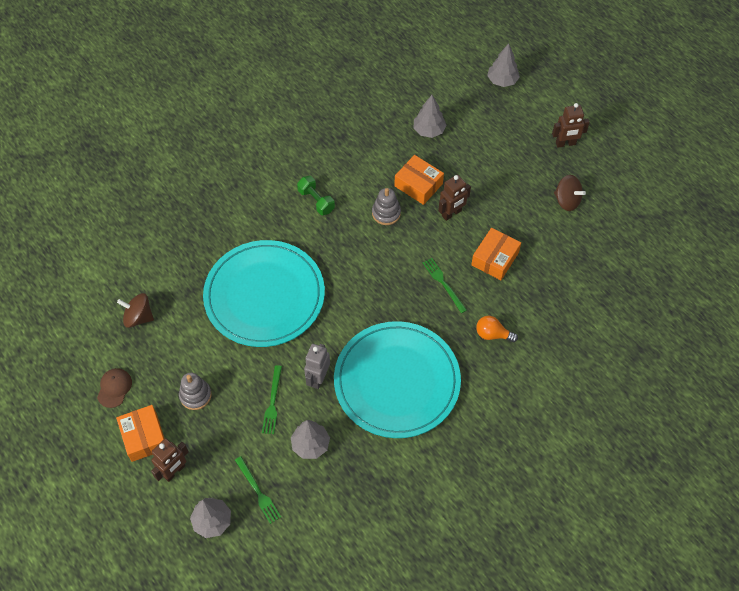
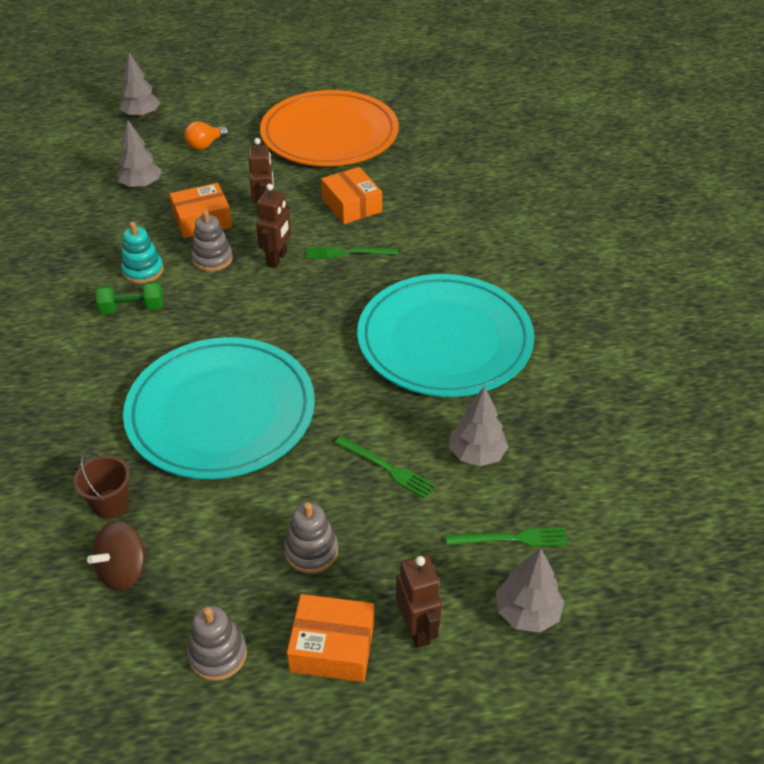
camera: 60 degrees left, 15 degrees down
brown cap [97,368,132,408] -> grey stacking toy [187,605,247,681]
grey robot [304,344,330,389] -> none
orange light bulb [476,316,518,342] -> orange light bulb moved to [184,121,229,150]
brown robot [552,103,590,148] -> brown robot moved to [256,184,291,268]
brown spinning top [554,175,586,211] -> orange plate [260,90,399,166]
none -> brown bucket [73,452,130,519]
none -> turquoise stacking toy [121,222,164,284]

